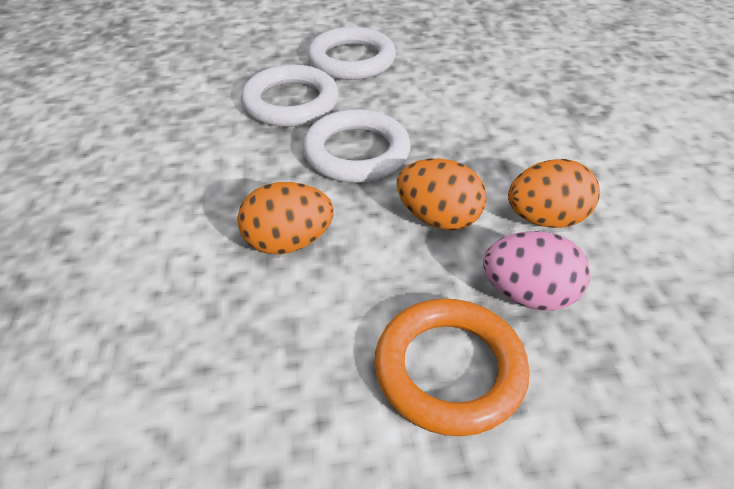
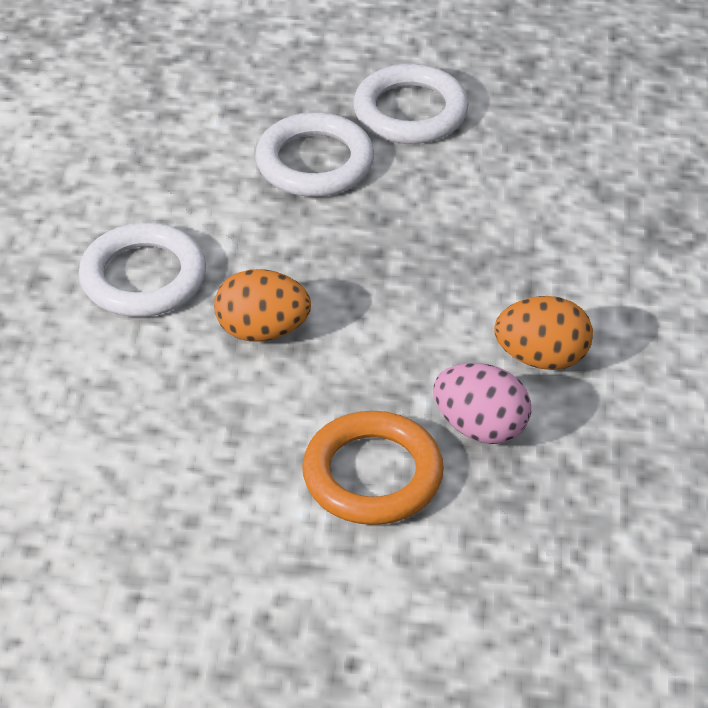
camera: 15 degrees right, 0 degrees up
white ring [303,109,411,183] -> white ring moved to [79,222,206,317]
orange egg [397,158,487,230] -> none

